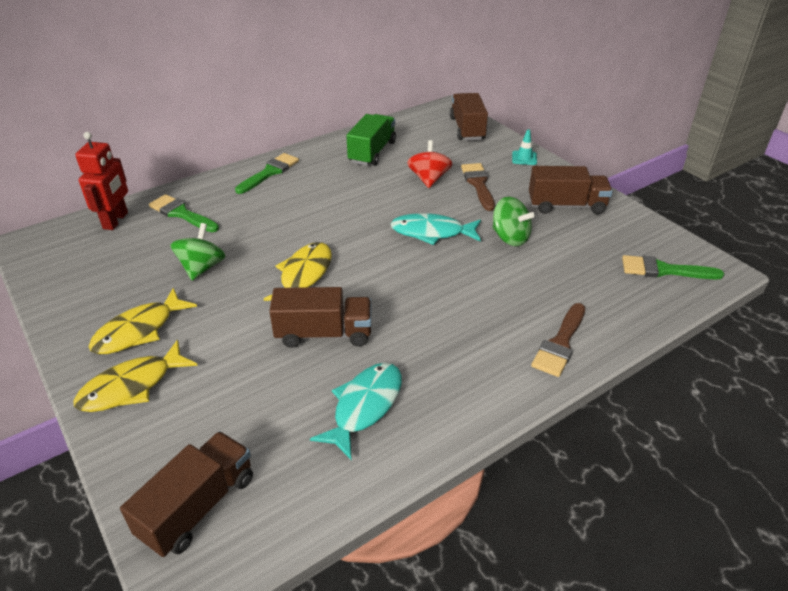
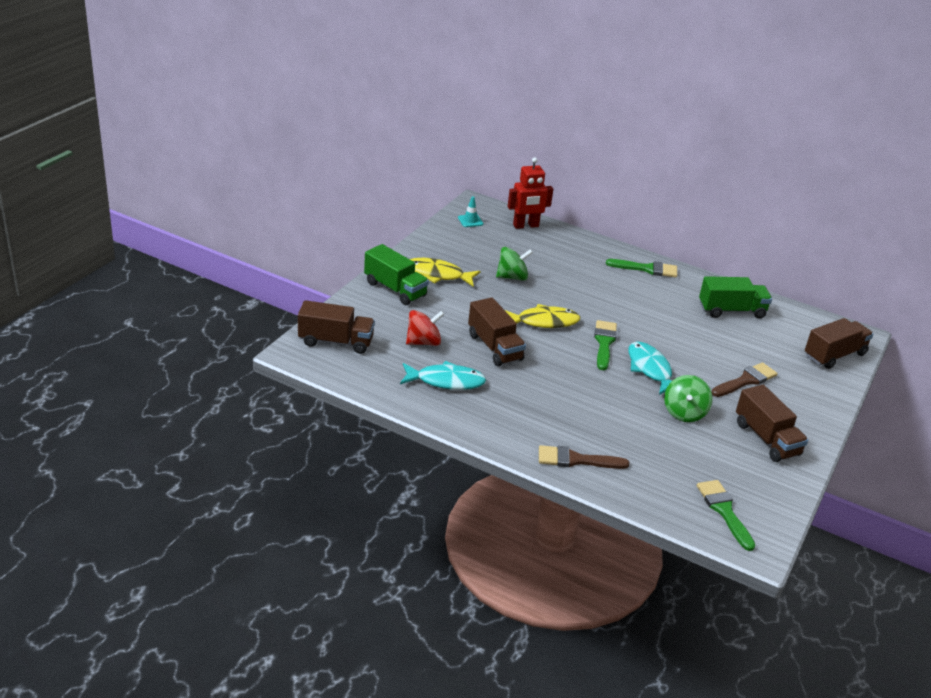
camera: 60 degrees right, 5 degrees down
yellow fish [74,340,198,412] -> green truck [364,244,429,305]
green brush [149,194,219,232] -> green brush moved to [594,320,617,370]
red spinning top [407,140,452,188] -> red spinning top moved to [406,310,445,346]
turquoise traffic cone [512,130,537,165] -> turquoise traffic cone moved to [458,196,483,227]

